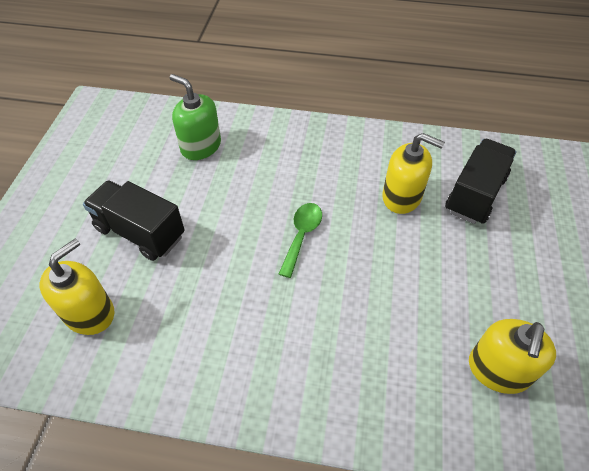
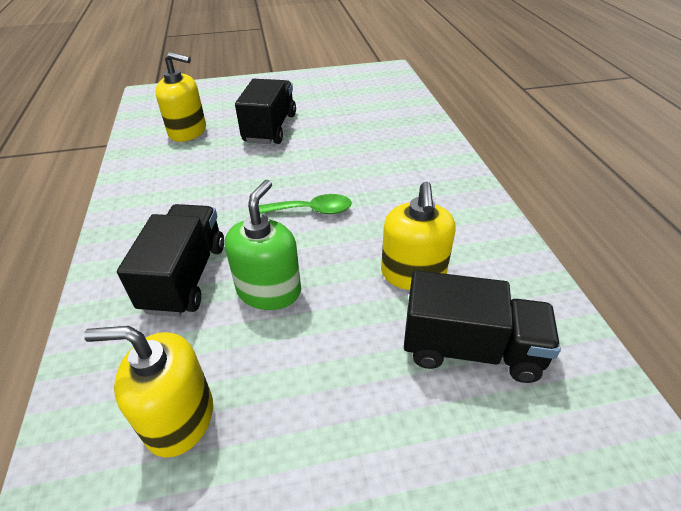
camera: 70 degrees right, 10 degrees down
green soap dispenser [170,74,221,160] -> green soap dispenser moved to [225,179,301,310]
none -> black truck [117,204,224,317]

